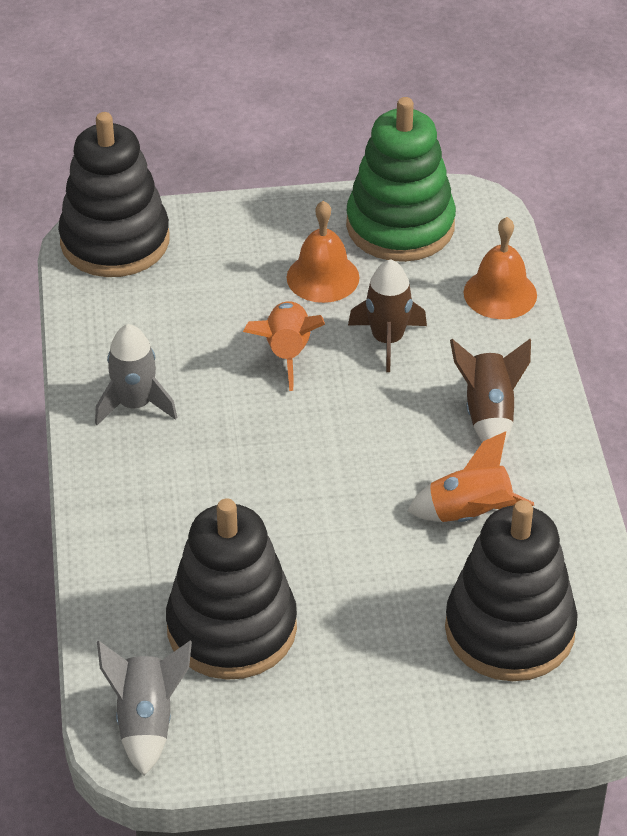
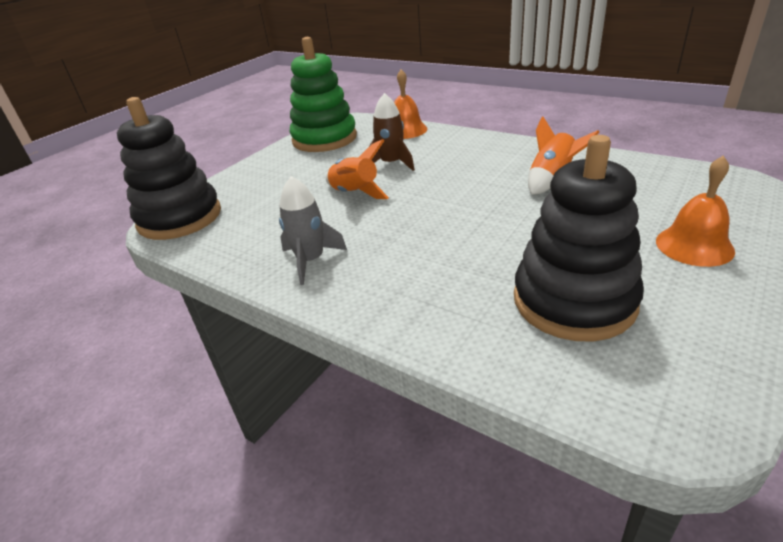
camera: 45 degrees left, 10 degrees down
grey rocket [97,641,192,776] -> none
orange bell [287,201,360,303] -> orange bell moved to [656,156,735,267]
black stacking toy [445,500,578,681] -> none
brown rocket [450,339,531,447] -> none

